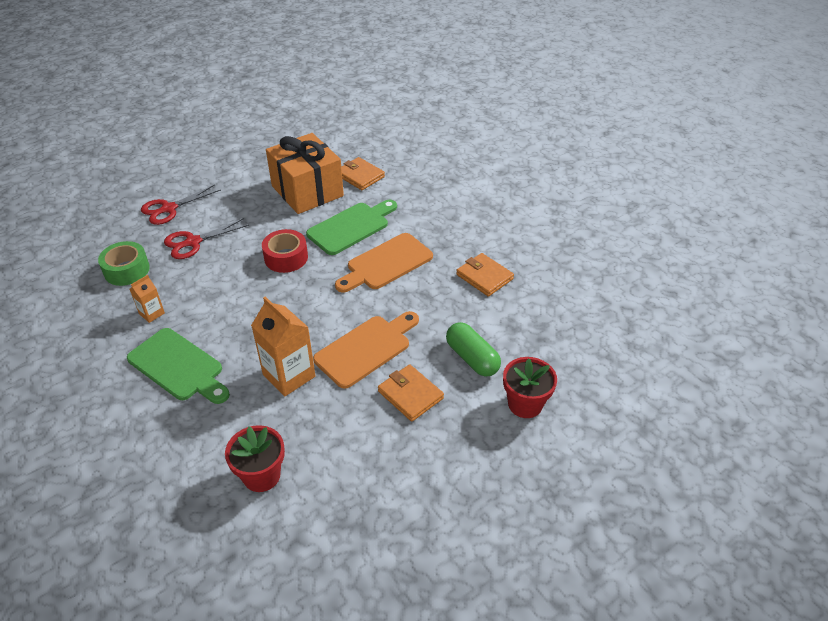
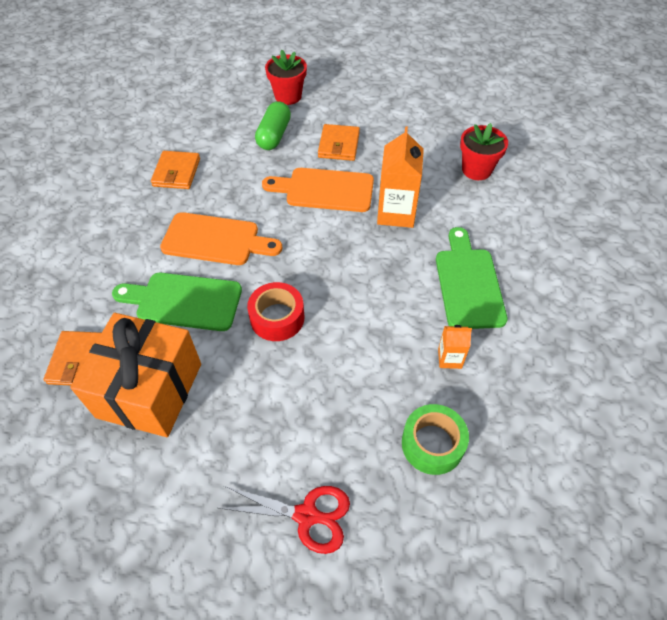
camera: 130 degrees left, 10 degrees up
red scissors [164,218,249,259] -> none

